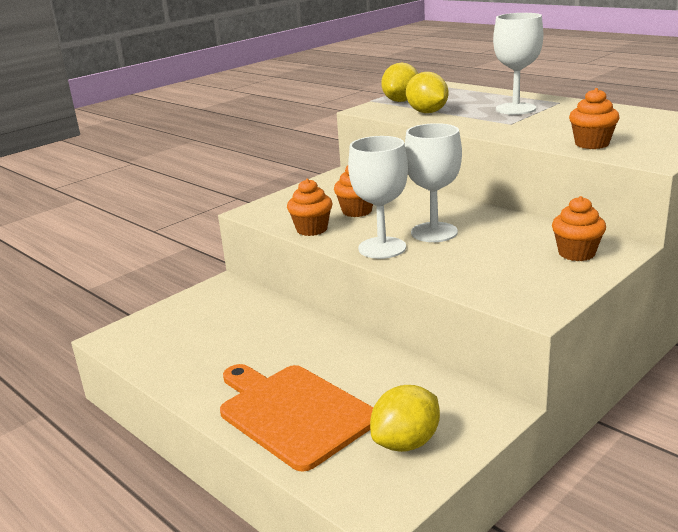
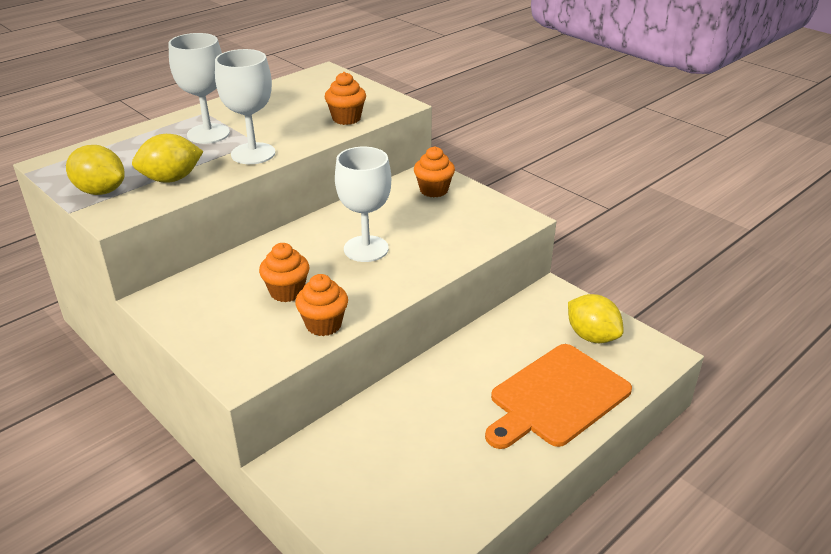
camera: 90 degrees left, 10 degrees up
white goblet [348,136,408,259] -> white goblet moved to [215,49,275,164]

